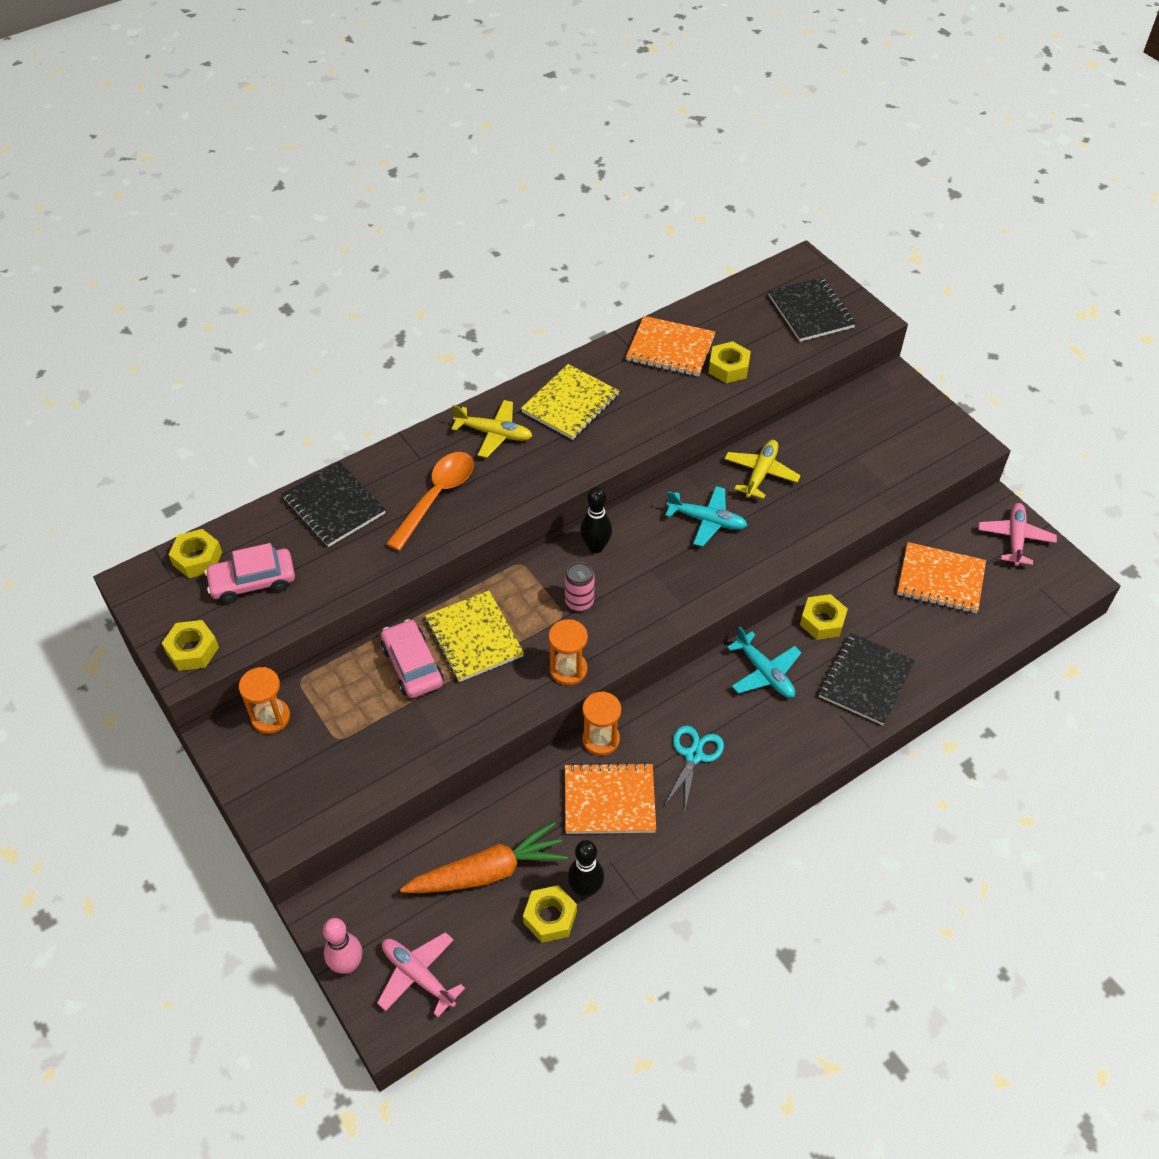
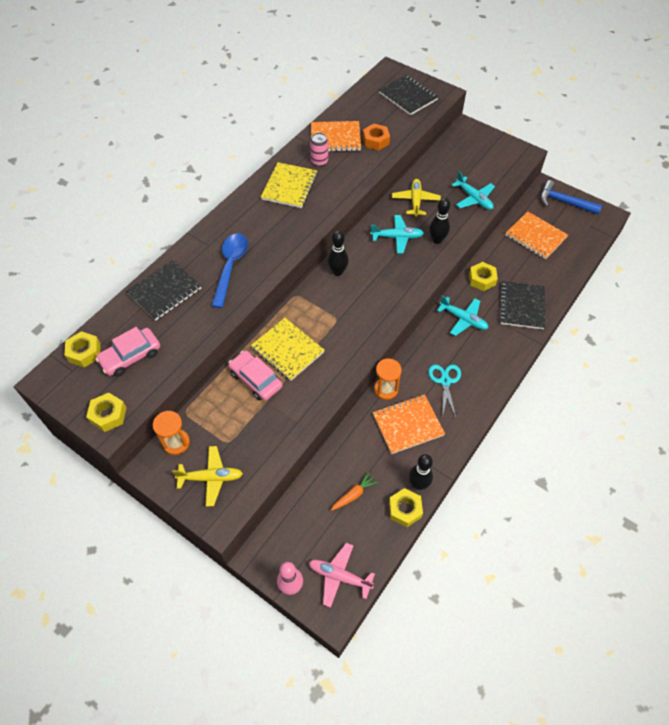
camera: 20 degrees left, 5 degrees up
black notebook [282,462,386,547] -> black notebook turned 75 degrees counterclockwise [126,260,201,321]
orange spoon [386,452,474,551] -> blue spoon [211,234,248,308]
orange carrot [400,822,568,893] -> orange carrot [331,472,378,511], size x0.50
yellow plane [451,400,532,458] -> yellow plane moved to [172,446,243,507]
orange hourglass [549,619,588,685] -> none
pink can [565,562,595,612] -> pink can moved to [310,133,328,167]
yellow nut [709,341,751,383] -> orange nut [363,124,390,150]
orange notebook [897,542,986,613] -> orange notebook turned 45 degrees clockwise [505,211,568,259]
pink plane [978,503,1057,566] -> blue hammer [541,180,602,214]
none -> black bowling pin [429,198,450,244]
none -> turquoise plane [451,172,495,210]

